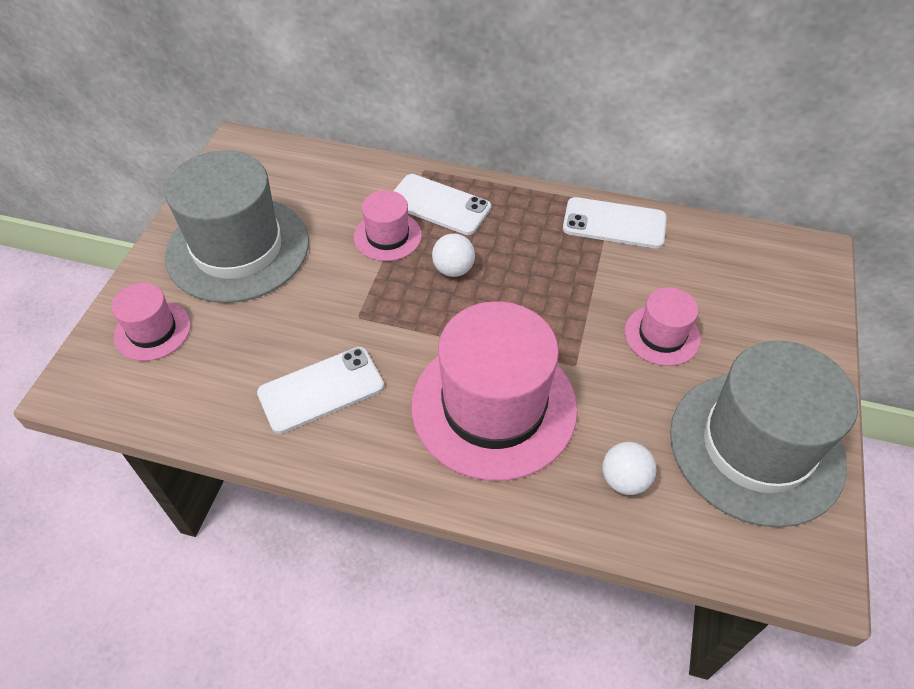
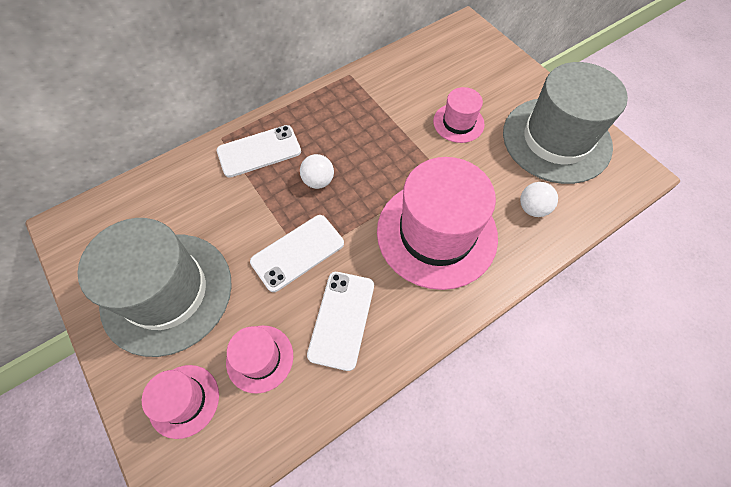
camera: 50 degrees left, 10 degrees up
pink hat [354,190,422,261] -> pink hat moved to [226,325,293,394]
white phone [563,197,667,248] -> white phone moved to [250,215,344,292]

